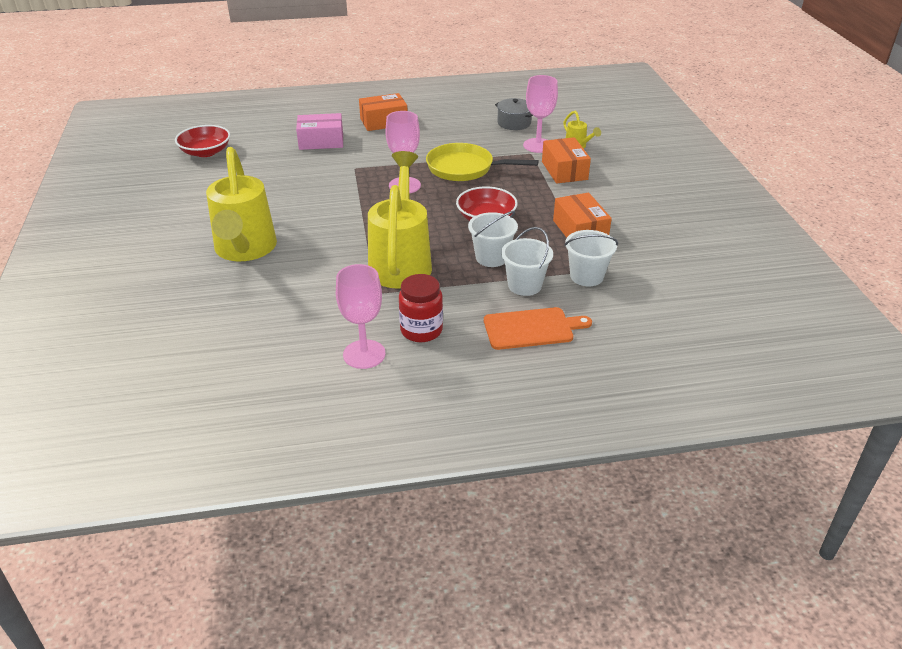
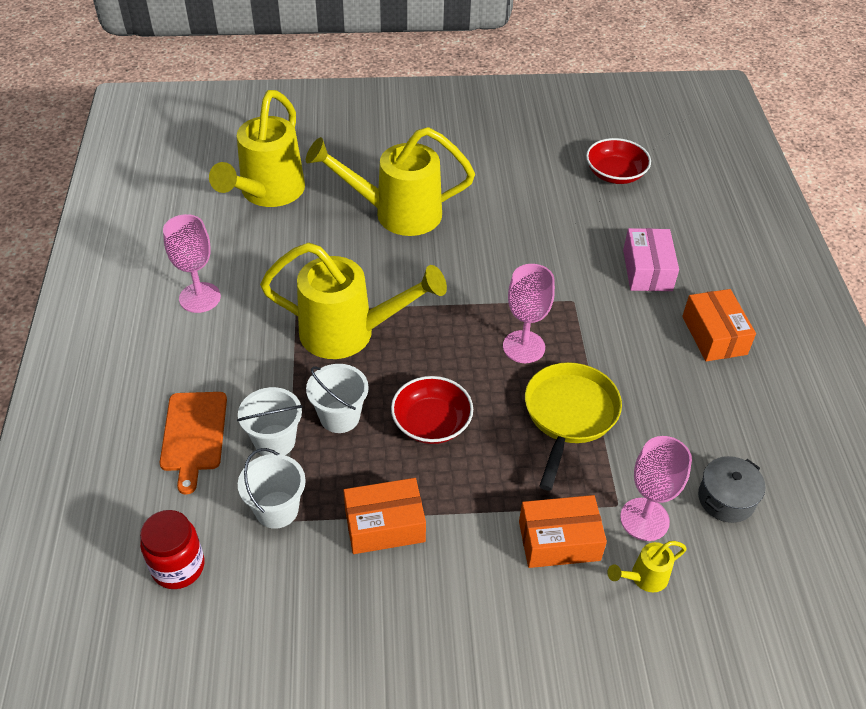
camera: 95 degrees right, 10 degrees up
red jar [399,274,443,342] -> red jar moved to [140,510,204,589]
none -> yellow watering can [209,90,305,207]

